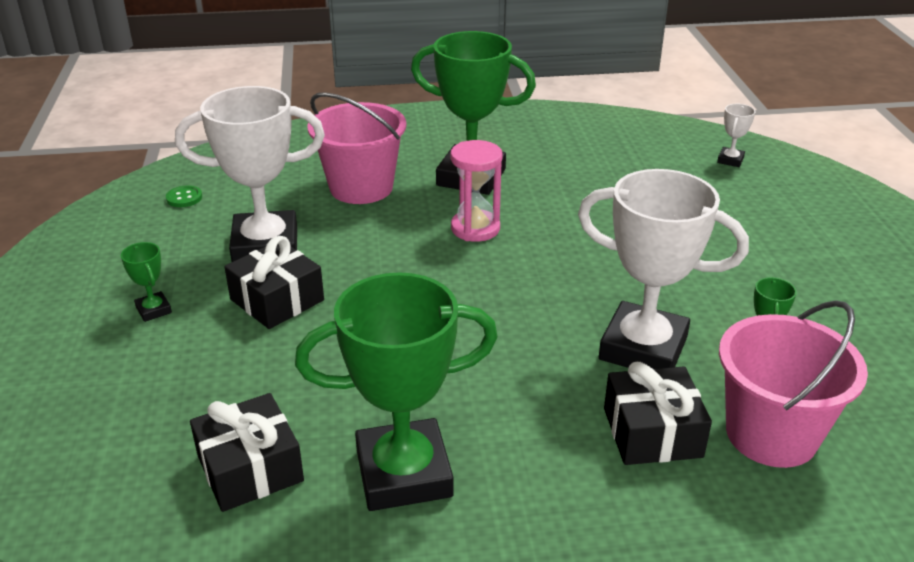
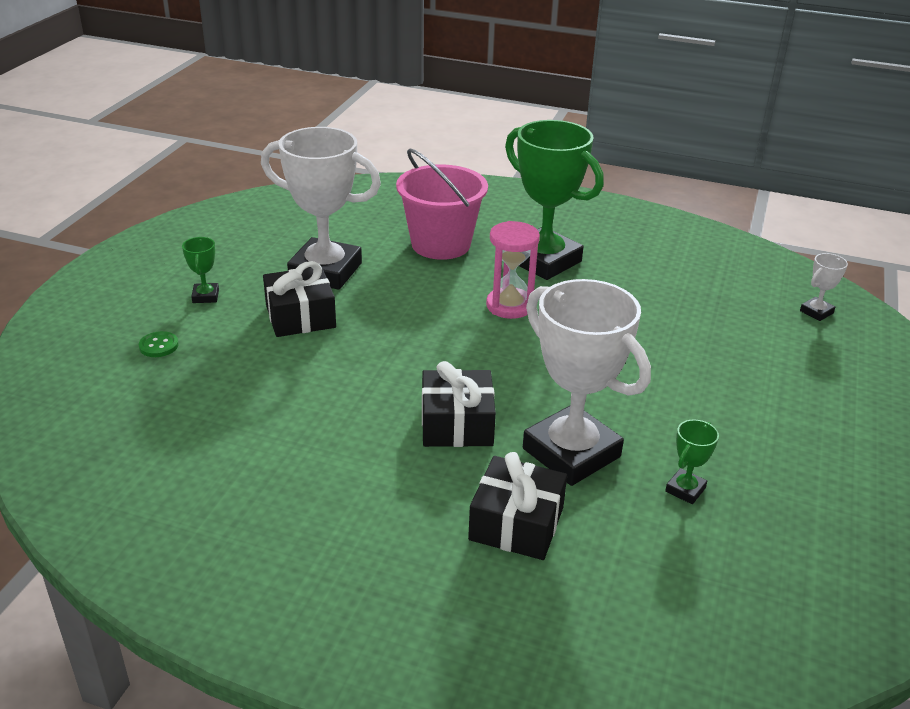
camera: 25 degrees right, 0 degrees up
green button [166,185,202,207] -> green button moved to [139,331,179,357]
black gift [190,393,304,512] -> black gift moved to [422,361,496,447]
green trophy [295,272,498,511] -> none
pink bucket [719,300,868,468] -> none

